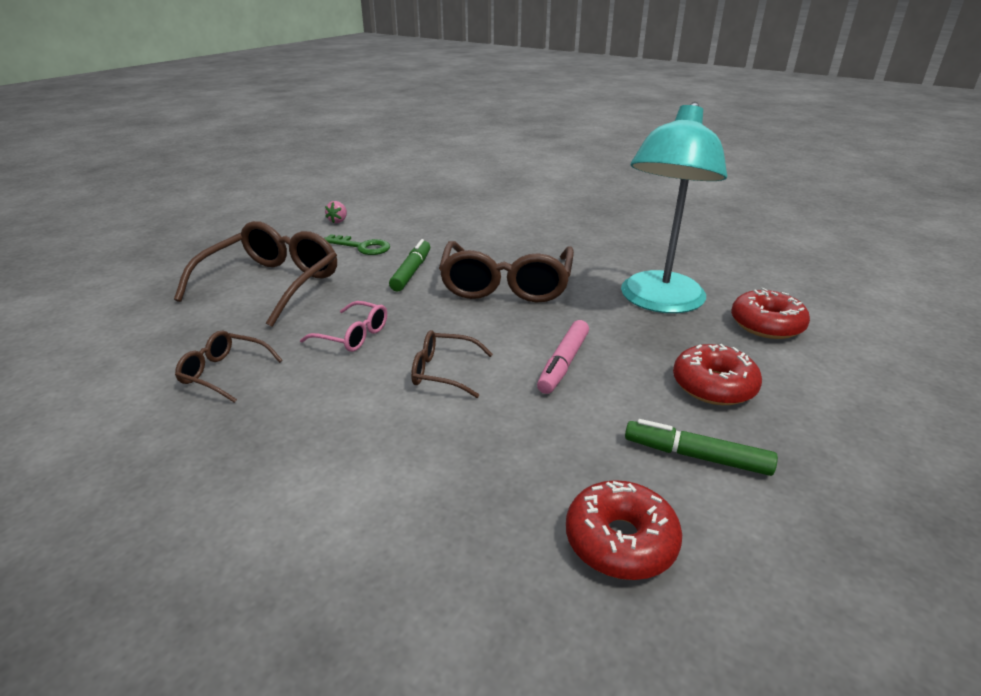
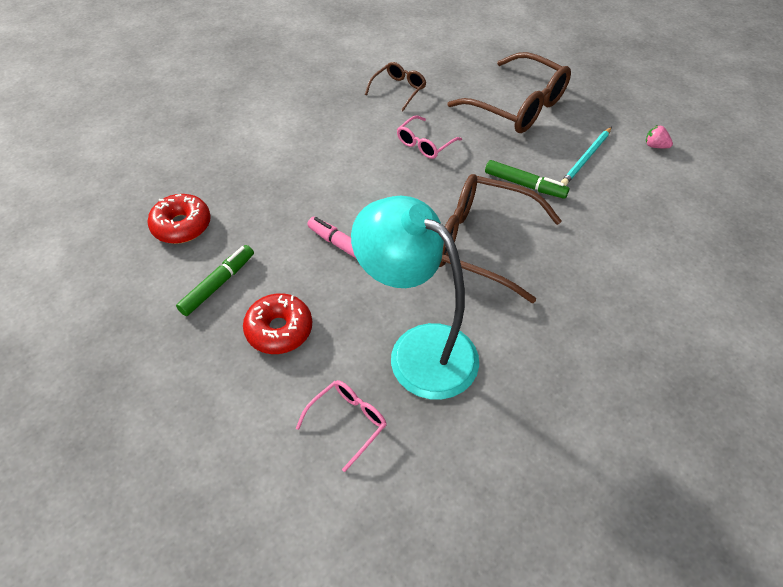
camera: 105 degrees right, 20 degrees up
green key [324,234,390,255] -> turquoise pencil [561,127,612,186]
brown glasses [411,330,493,398] -> none
red donut [731,288,810,339] -> pink glasses [296,380,387,472]

